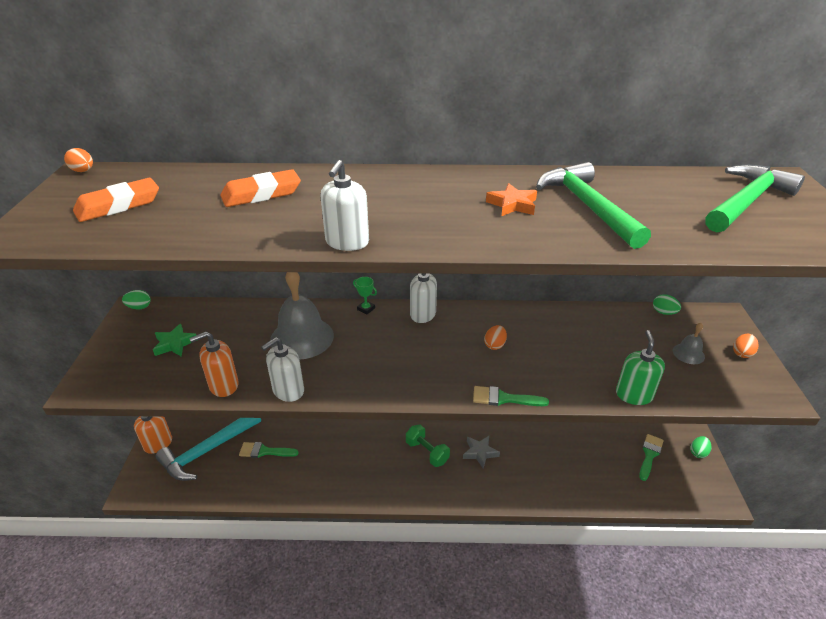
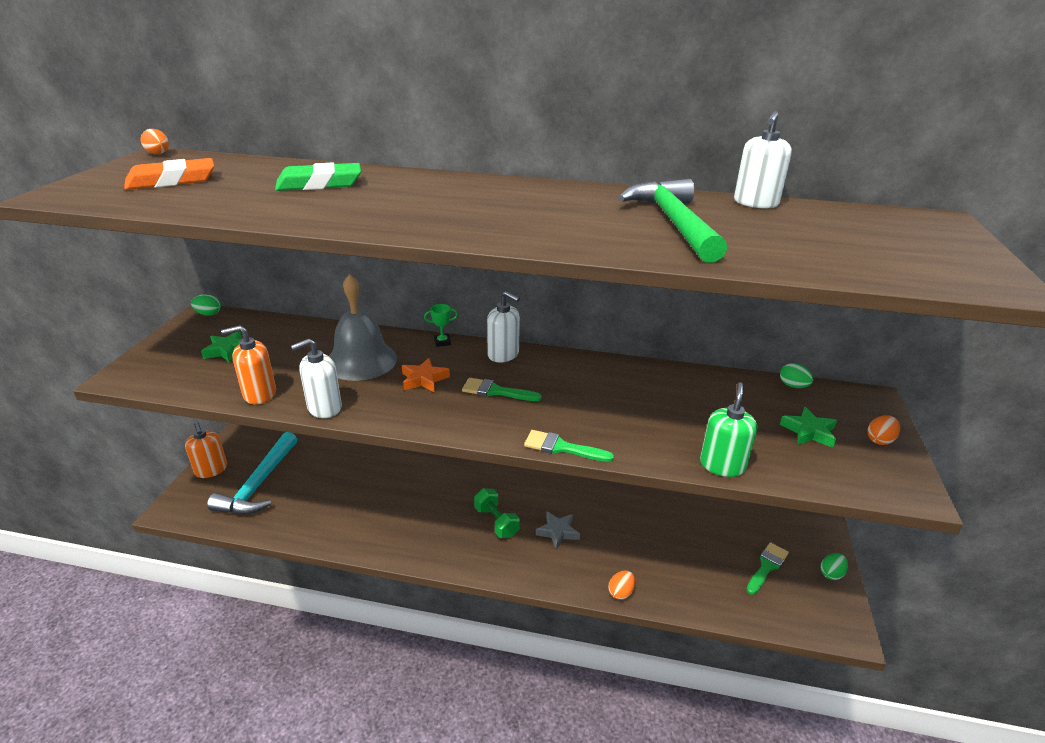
camera: 10 degrees right, 5 degrees down
turquoise hammer [156,418,261,481] -> turquoise hammer turned 45 degrees counterclockwise [207,432,297,514]
orange eraser [220,169,301,207] -> green eraser [275,162,361,191]
green brush [239,442,299,458] -> green brush moved to [462,378,542,401]
white soap dispenser [321,160,369,251] -> white soap dispenser moved to [734,111,792,208]
green trophy [353,277,377,315] -> green trophy turned 60 degrees counterclockwise [424,304,458,347]
orange egg [484,325,507,350] -> orange egg moved to [608,571,635,600]
orange star [486,183,537,216] -> orange star moved to [402,358,450,393]
grey bell [673,323,705,364] -> green star [780,407,837,448]
green hammer [705,165,805,232] -> none

